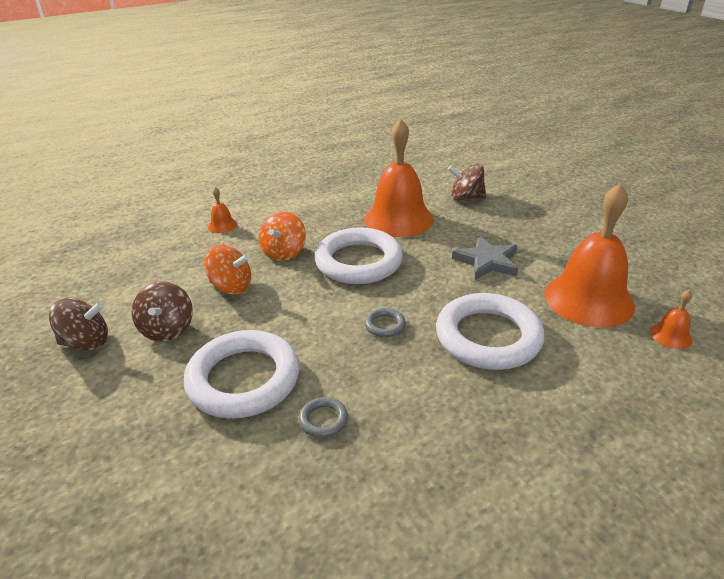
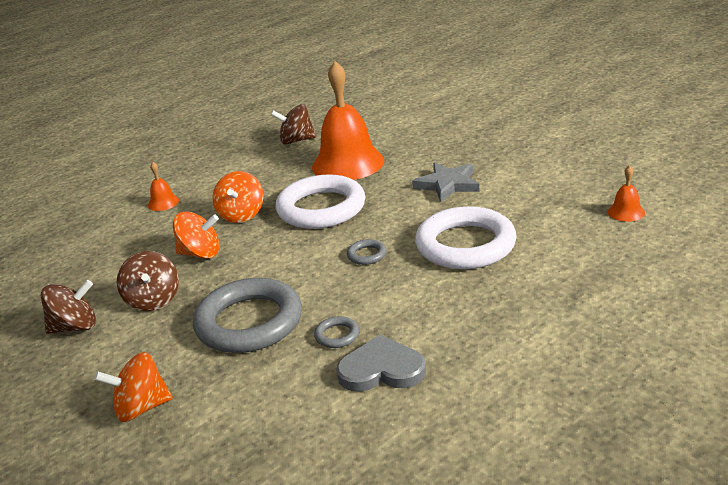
camera: 10 degrees left, 5 degrees down
white ring [184,330,300,419] -> grey ring [193,278,302,353]
brown spinning top [448,164,486,201] -> brown spinning top moved to [271,104,316,145]
orange bell [544,183,635,328] -> none
none -> orange spinning top [94,352,173,422]
none -> grey heart [336,335,426,392]

